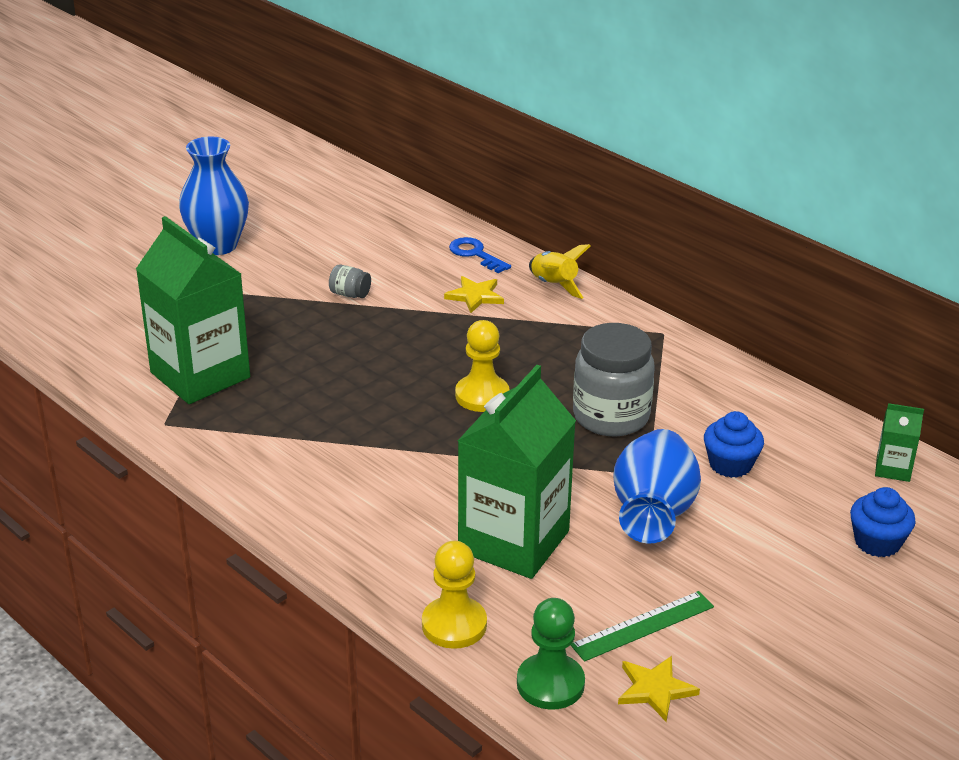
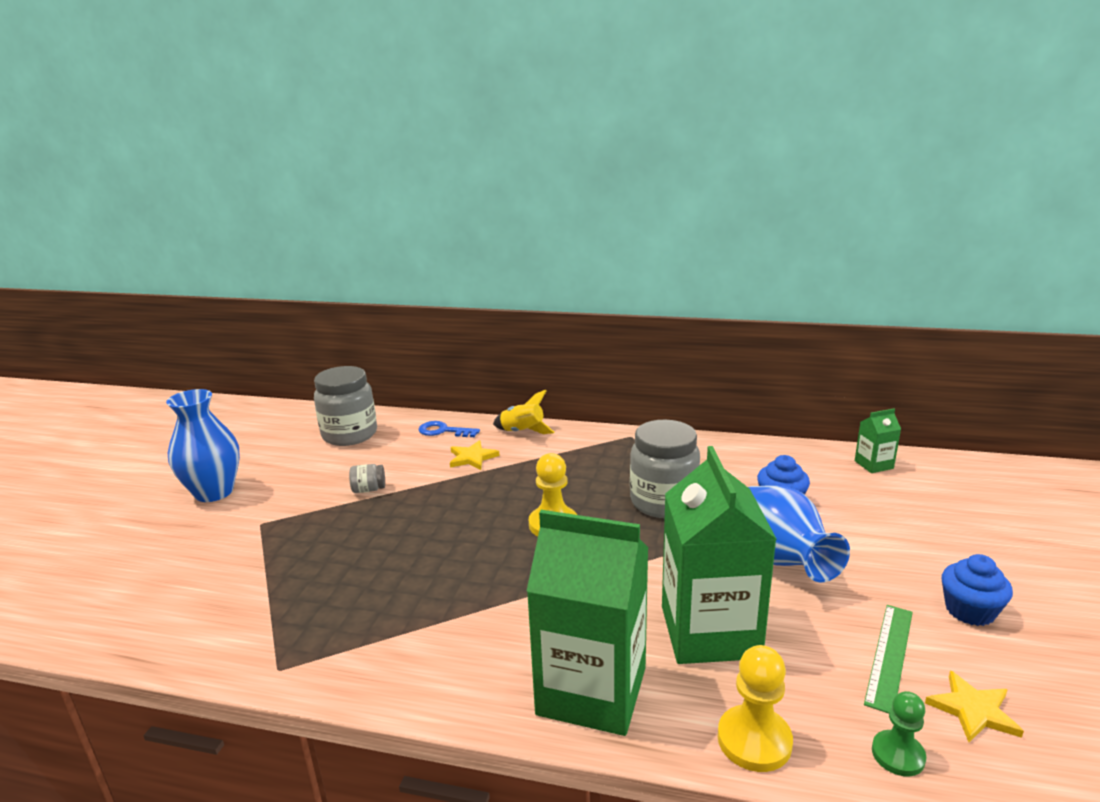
camera: 30 degrees left, 10 degrees down
green carton [136,216,250,404] -> green carton moved to [527,510,649,736]
green pawn [517,598,585,710] -> green pawn [872,691,926,777], size x0.66
blue cupcake [850,487,916,557] -> blue cupcake moved to [942,554,1013,626]
none -> grey jar [314,366,377,446]

